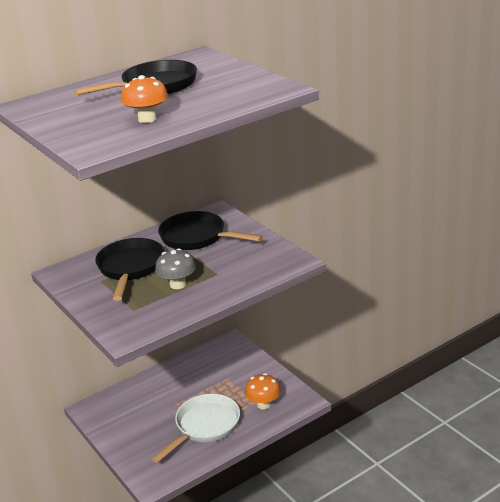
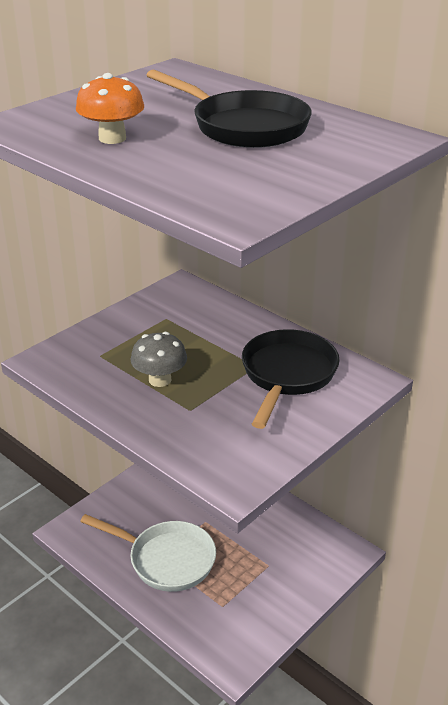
camera: 75 degrees right, 5 degrees up
black pan [95,238,164,301] -> none
orange mushroom [245,373,281,409] -> none

